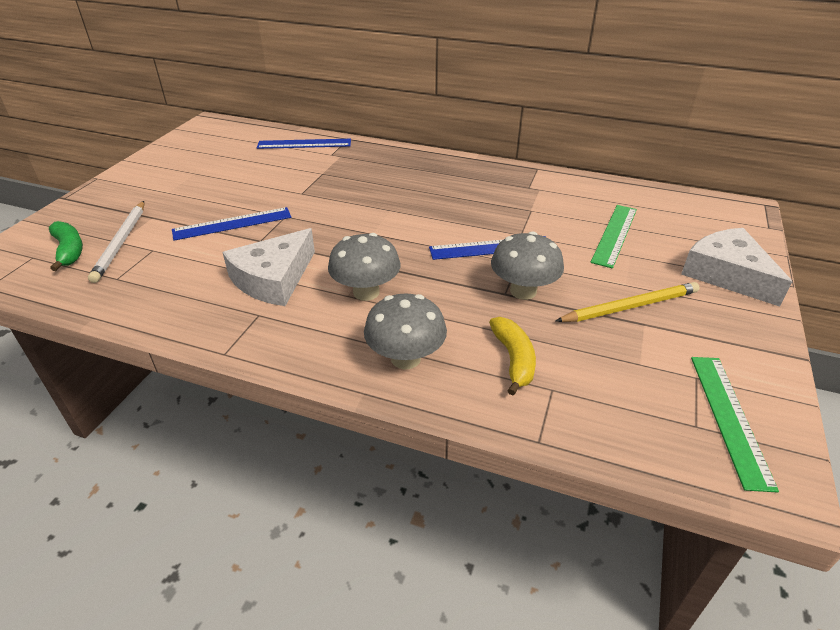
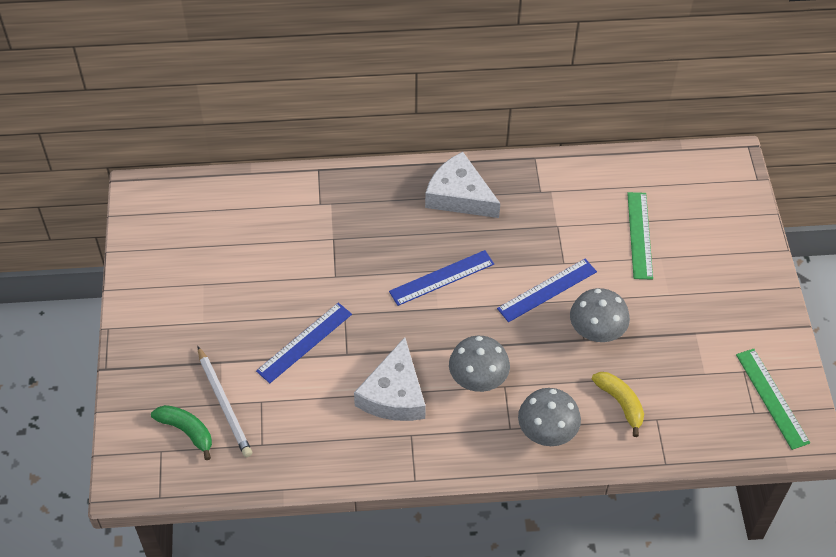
camera: 25 degrees left, 15 degrees up
blue ruler [257,139,351,149] -> blue ruler moved to [389,250,494,306]
yellow pencil [556,282,700,322] -> none
white cheese [681,228,793,307] -> white cheese moved to [425,152,500,218]

